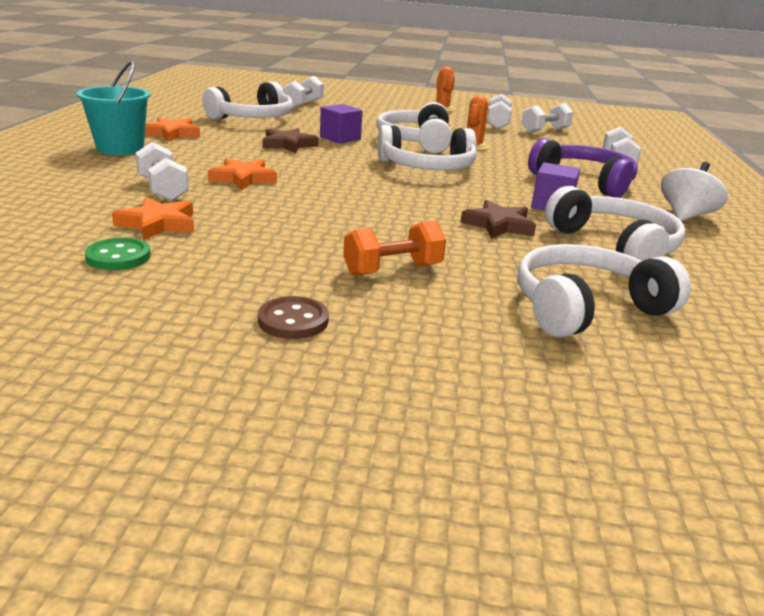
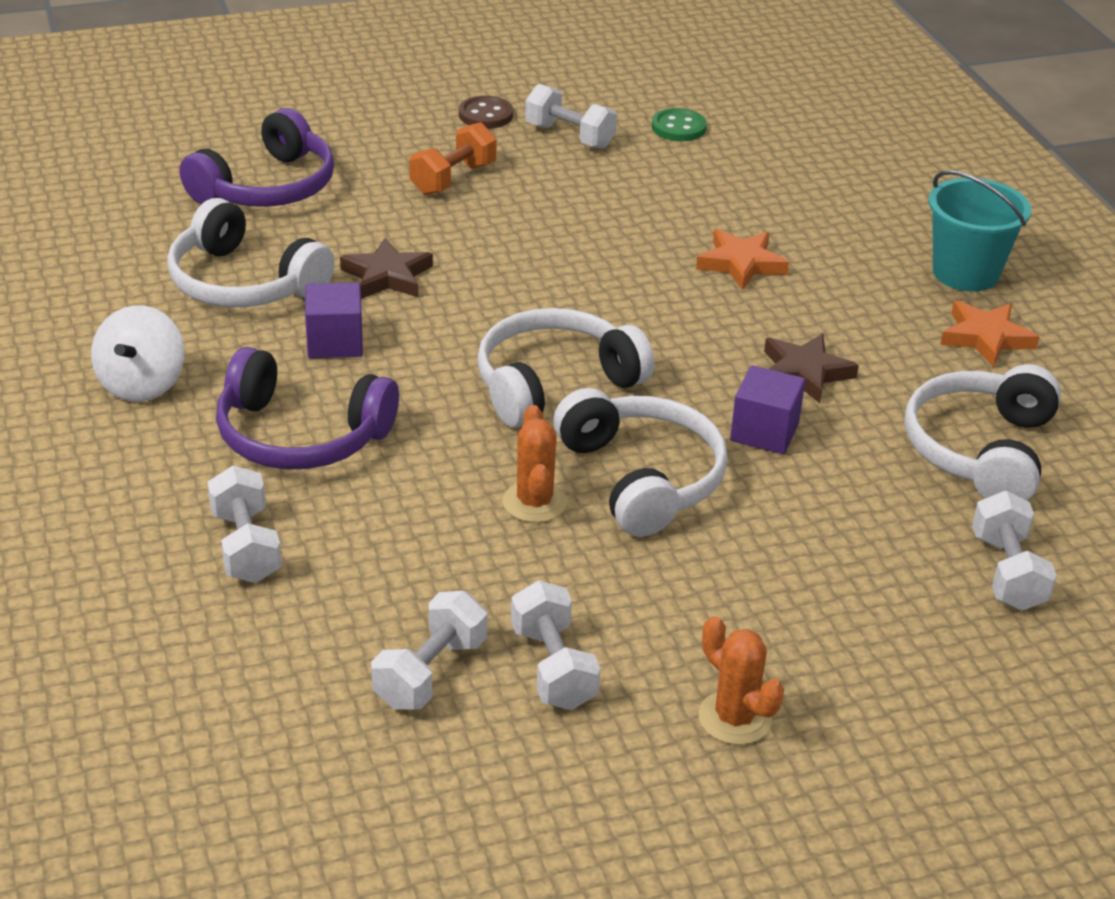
camera: 155 degrees right, 10 degrees up
orange star [112,197,194,240] -> none
white dumbbell [135,142,189,201] -> white dumbbell moved to [525,84,617,149]
white headphones [517,244,691,338] -> purple headphones [179,108,334,207]

